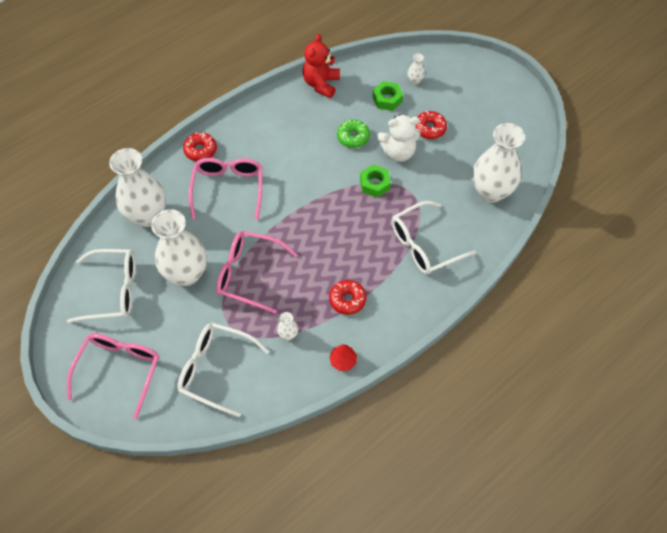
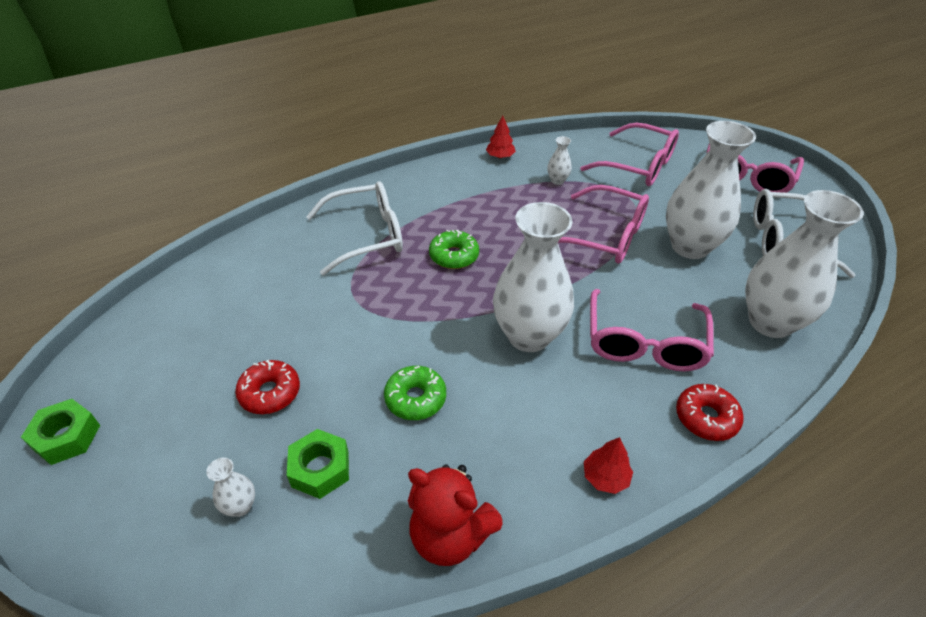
camera: 170 degrees left, 15 degrees down
white glasses [177,322,269,417] -> pink glasses [580,123,679,186]
red teddy bear [303,34,340,98] -> red teddy bear turned 90 degrees clockwise [408,464,503,566]
red donut [329,280,366,315] -> none
green nut [360,165,391,198] -> green nut moved to [21,399,100,465]
white teddy bear [377,114,421,162] -> none
white vase [472,123,525,203] -> white vase moved to [493,202,574,352]
none -> green donut [429,230,479,269]
none -> red tree [584,437,633,494]

